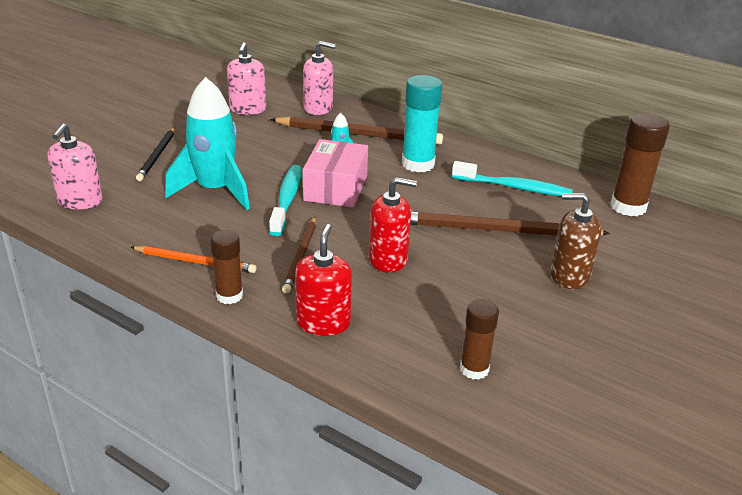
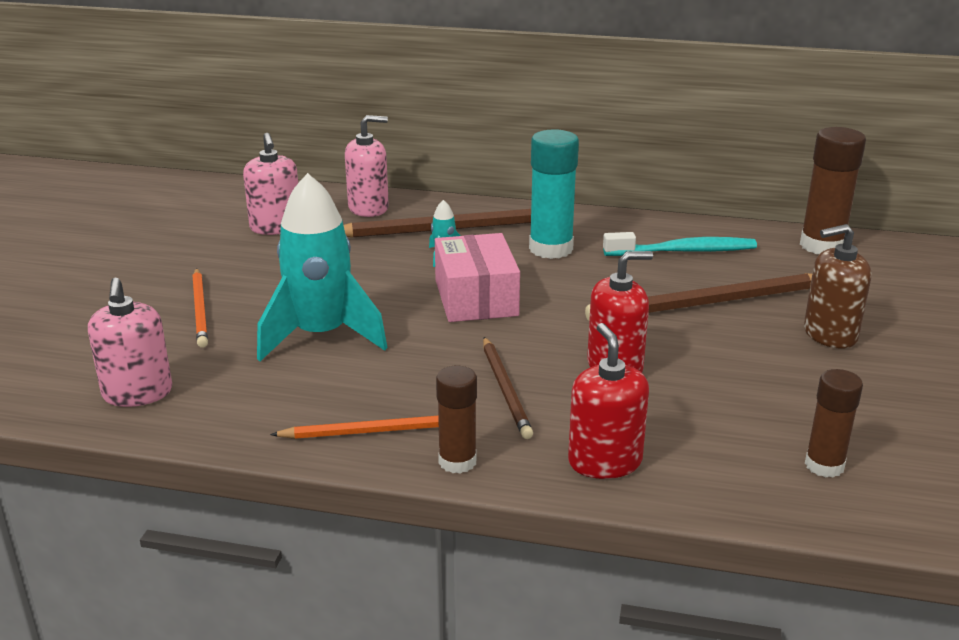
camera: 20 degrees left, 5 degrees down
black pencil [136,127,175,181] -> orange pencil [192,268,208,348]
turquoise toothbrush [269,165,302,236] -> none

